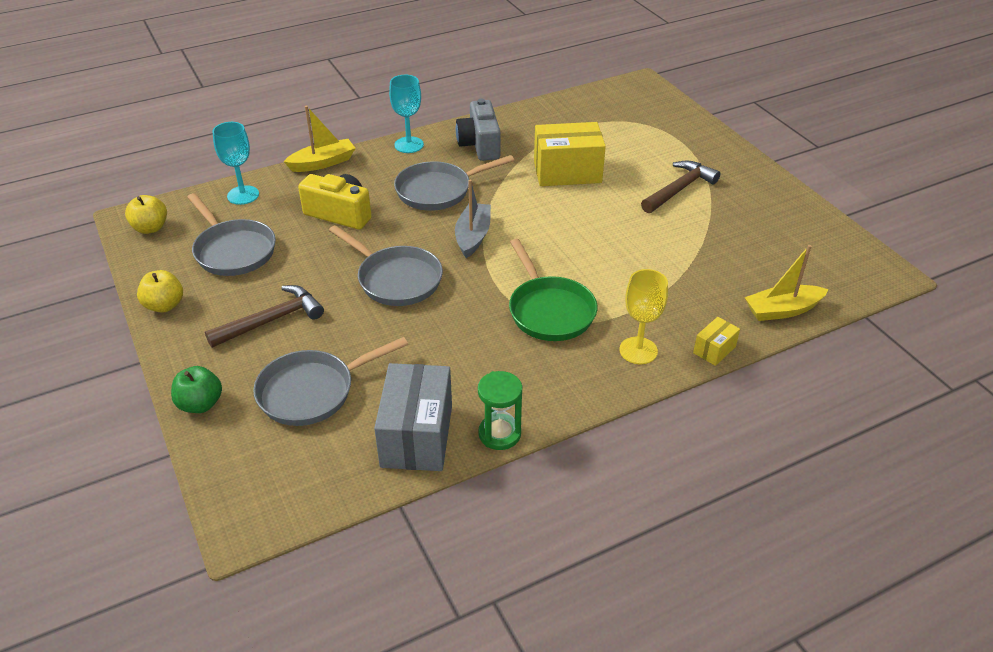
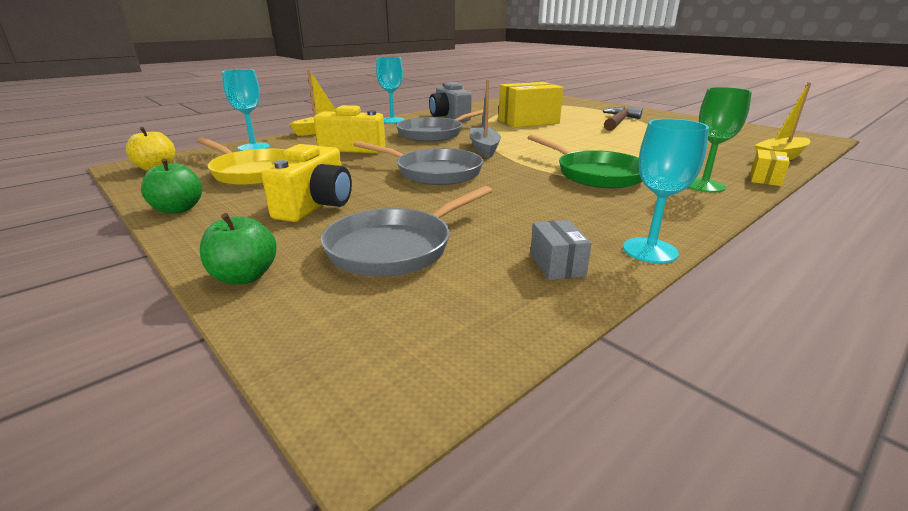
camera: 15 degrees left, 15 degrees down
yellow apple [137,270,183,313] -> green apple [141,158,202,214]
grey pan [187,193,276,276] -> yellow pan [197,137,286,186]
brown hammer [205,285,324,348] -> yellow camera [262,144,352,222]
grey box [374,363,452,471] -> grey box [530,220,592,280], size x0.47
green hourglass [478,371,522,450] -> turquoise goblet [623,119,709,263]
yellow goblet [619,269,668,364] -> green goblet [688,87,752,193]

